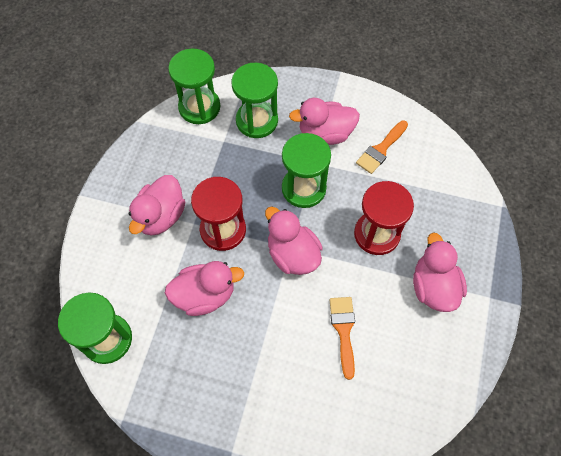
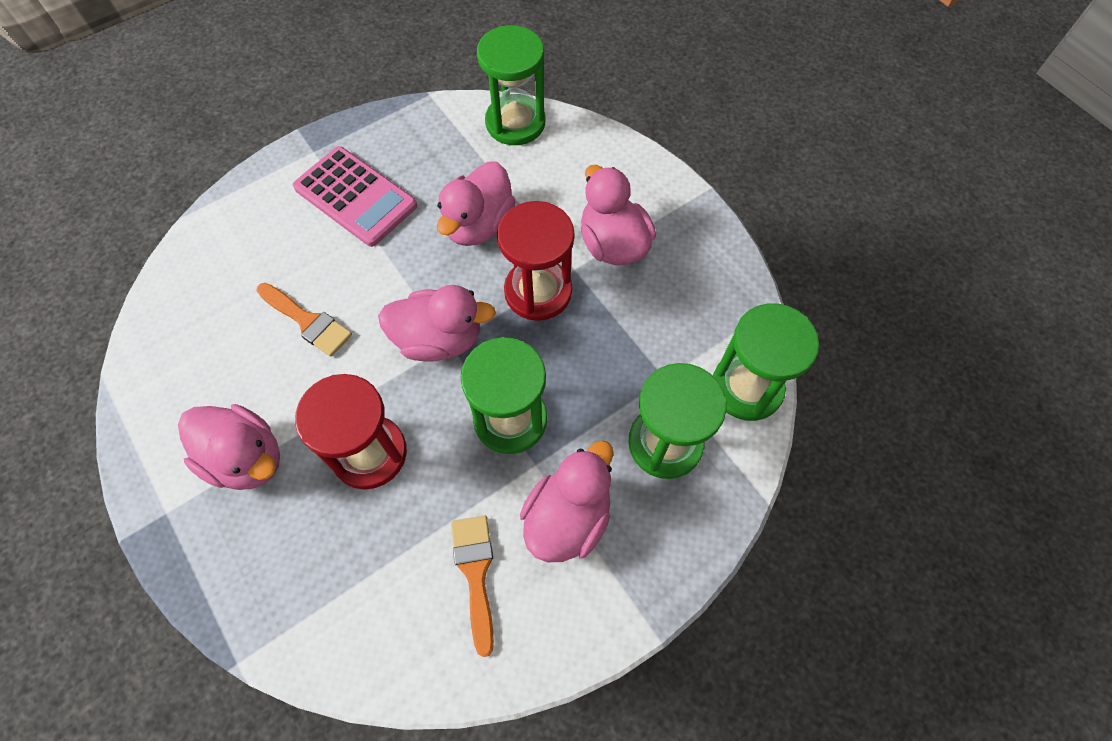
camera: 130 degrees right, 0 degrees up
none -> pink calculator [293,146,417,247]

